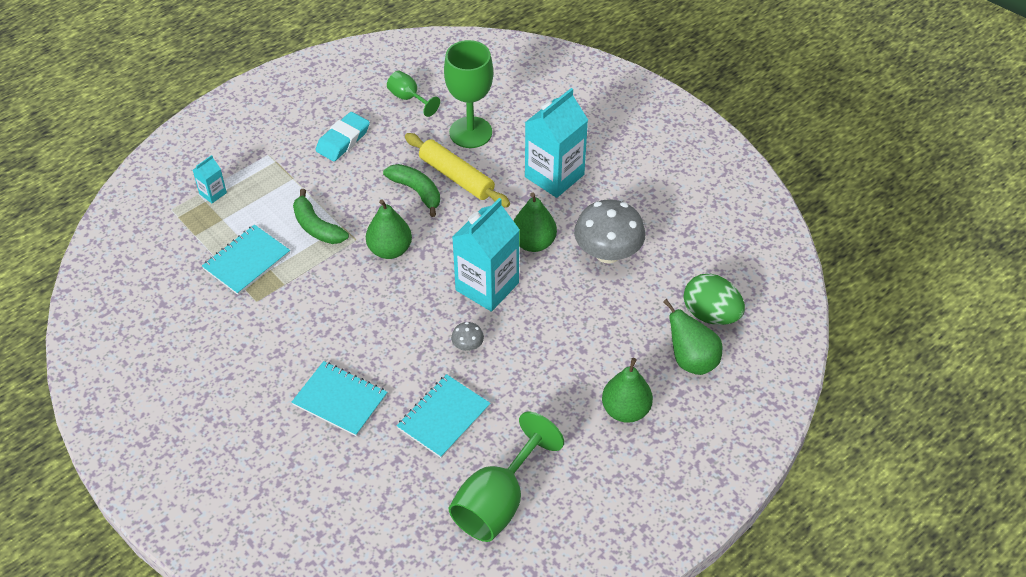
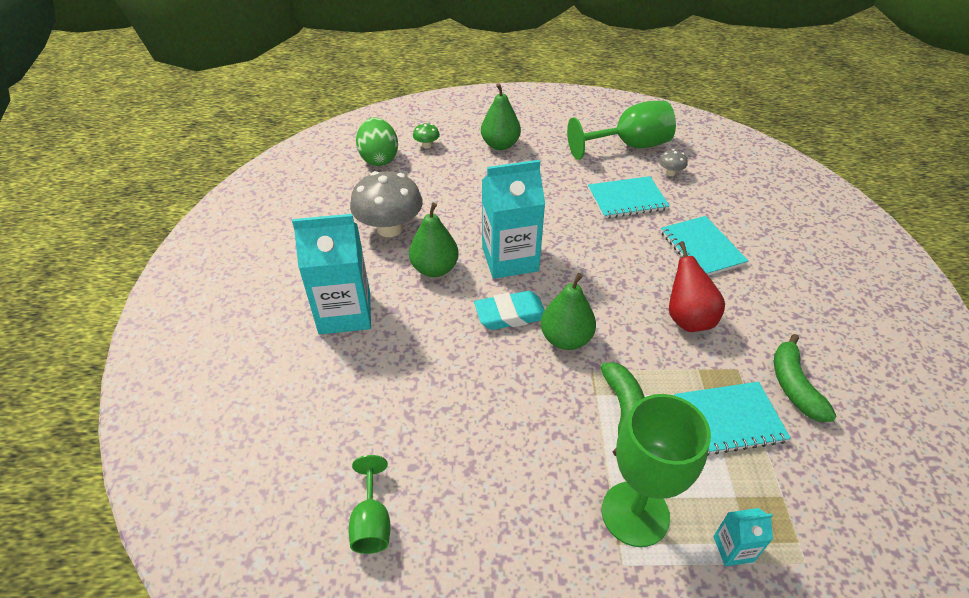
camera: 140 degrees left, 5 degrees down
turquoise eraser [316,112,370,161] -> turquoise eraser moved to [474,291,545,330]
green banana [383,164,440,217] -> green banana moved to [774,334,836,422]
yellow rolling pin [405,133,510,207] -> none
green goblet [444,40,493,148] -> green goblet moved to [602,394,711,547]
grey mushroom [451,322,484,351] -> grey mushroom moved to [659,149,687,176]
green pear [663,299,722,375] -> green mushroom [413,123,440,148]
none -> red pear [669,241,725,332]

